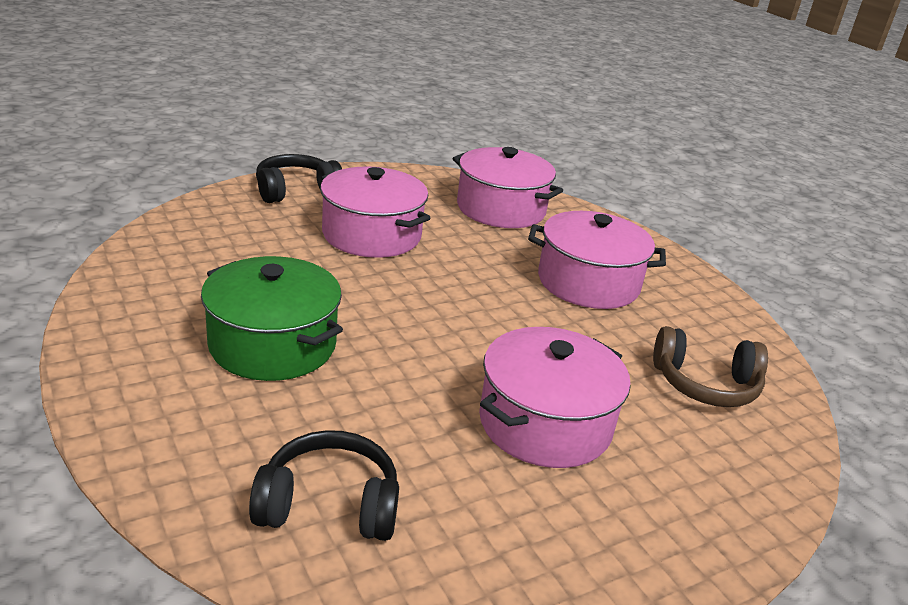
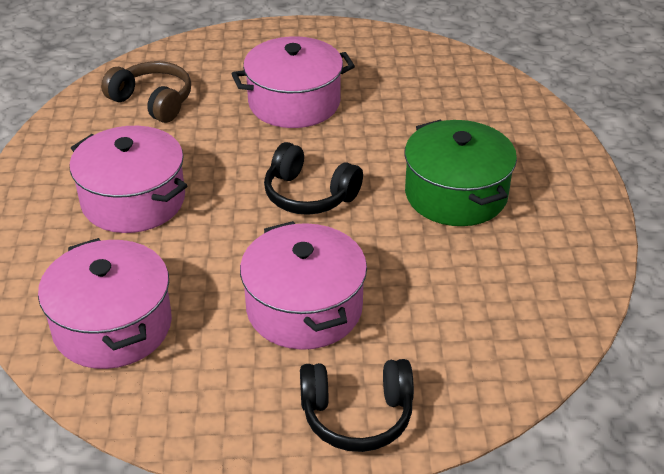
camera: 150 degrees left, 10 degrees up
black headphones [249,430,399,541] -> black headphones moved to [264,142,363,215]

